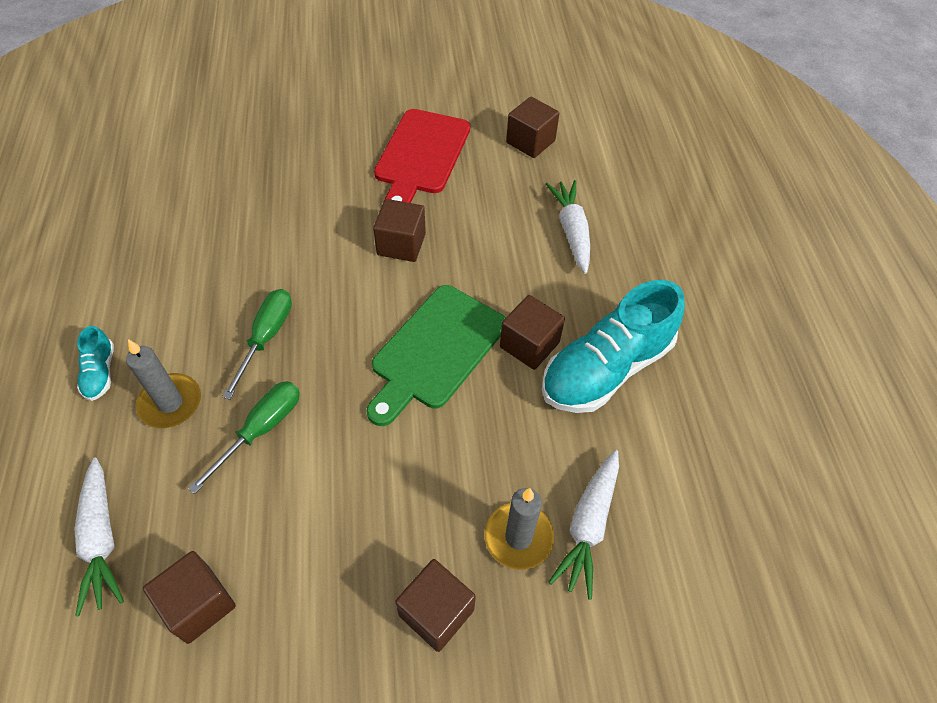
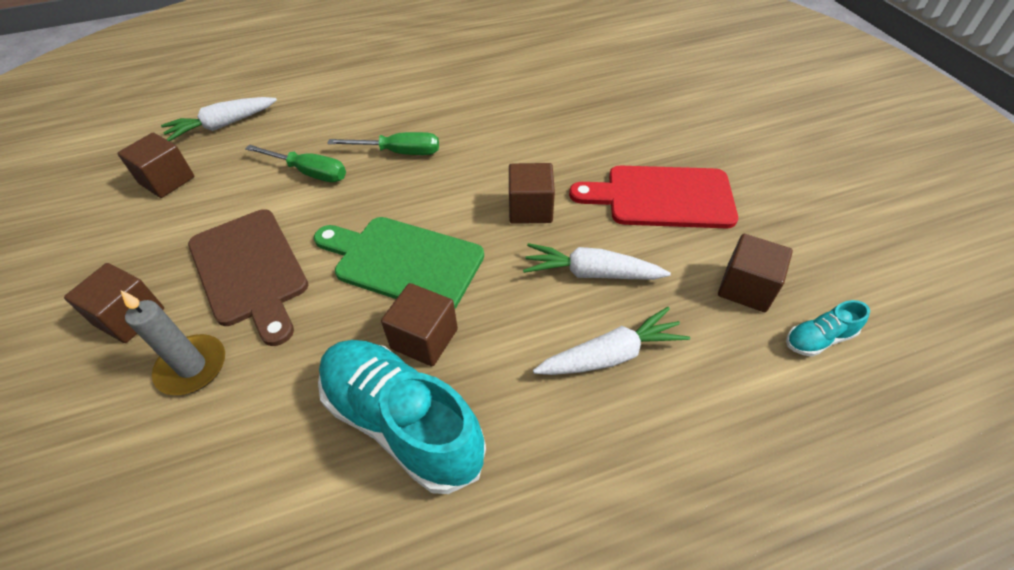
camera: 80 degrees right, 5 degrees down
turquoise shoe [77,326,114,401] -> turquoise shoe moved to [786,300,870,356]
grey candle [126,339,201,428] -> none
white carrot [549,450,619,600] -> white carrot moved to [523,243,671,280]
none -> brown cutting board [188,209,308,346]

